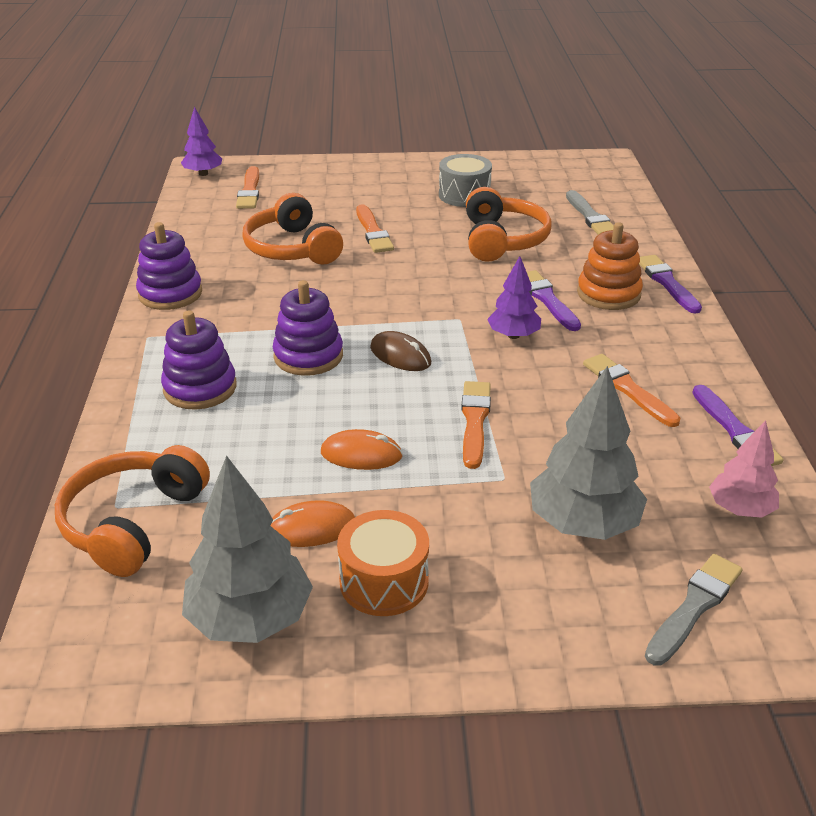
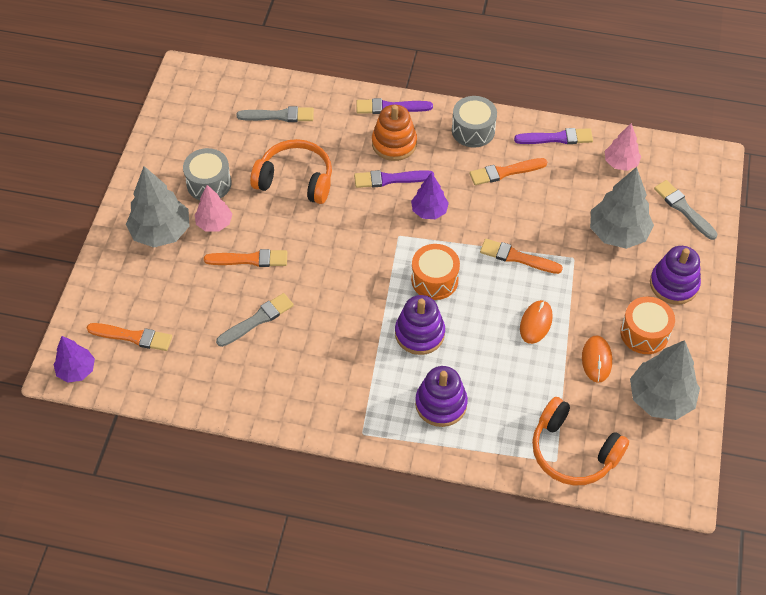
camera: 75 degrees left, 20 degrees up
purple stacking toy [136,222,202,310] -> purple stacking toy moved to [650,246,701,305]
orange headphones [242,193,343,265] -> grey brush [216,293,294,347]
brown mouse [370,331,431,371] -> orange drum [411,244,460,300]
none -> grey tree [126,166,189,247]
none -> pink tree [195,185,232,232]
none -> grey drum [452,96,497,148]

